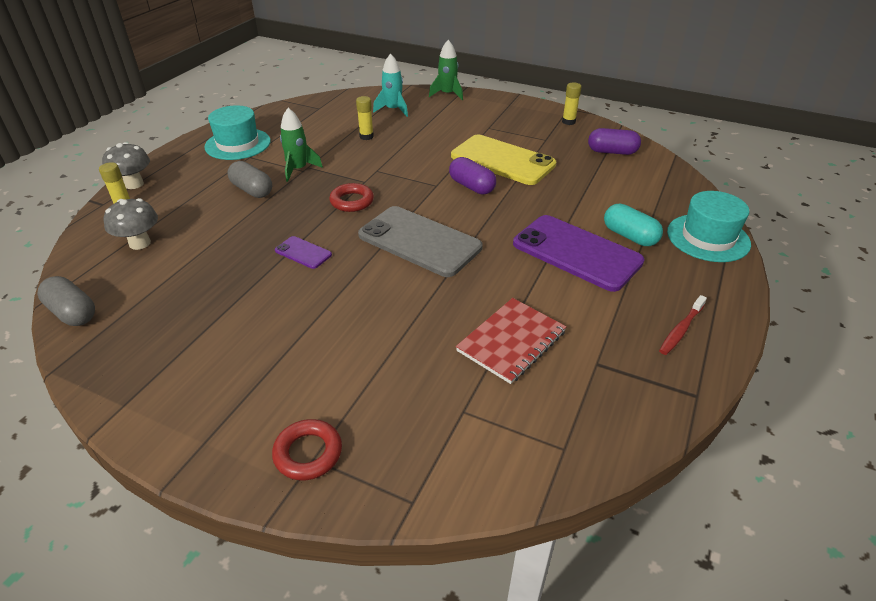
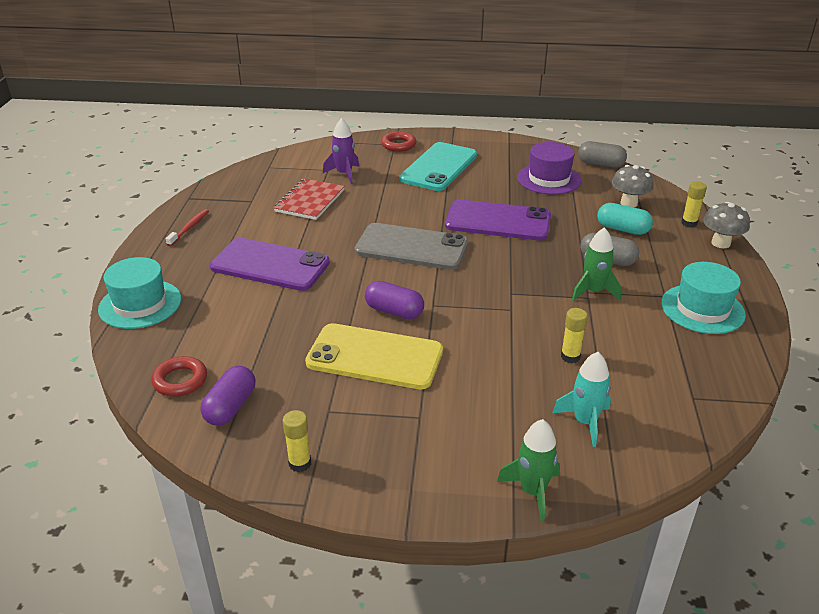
camera: 160 degrees right, 5 degrees down
purple phone [275,236,332,269] -> purple phone [445,199,551,241], size x2.21
red ring [329,183,374,212] -> red ring moved to [151,356,207,397]
purple capsule [588,128,641,155] -> purple capsule turned 60 degrees counterclockwise [200,366,255,426]
turquoise capsule [604,204,663,246] -> turquoise capsule moved to [597,203,653,235]
none -> purple rocket [323,118,359,184]
none -> turquoise phone [399,142,477,191]
none -> purple hat [517,142,582,195]

